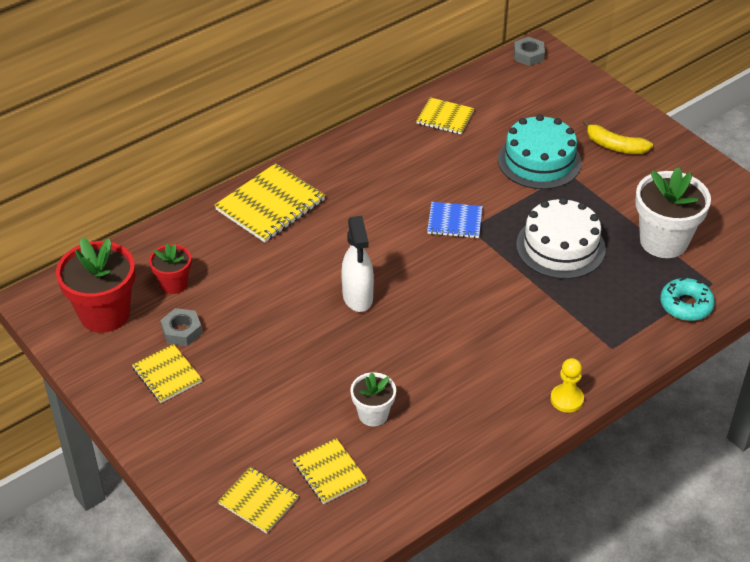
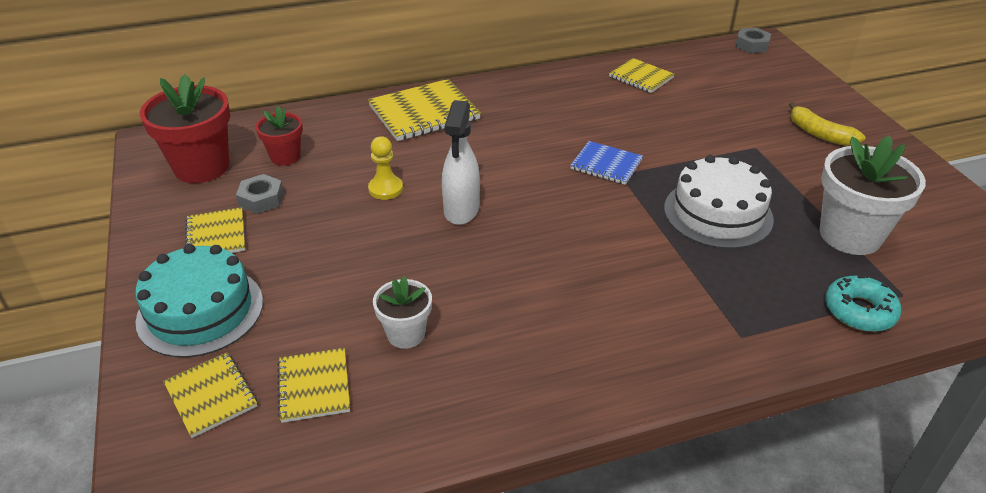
camera: 20 degrees right, 5 degrees down
turquoise cake [498,114,582,189] -> turquoise cake moved to [135,244,263,358]
yellow pawn [550,358,584,413] -> yellow pawn moved to [368,136,403,200]

